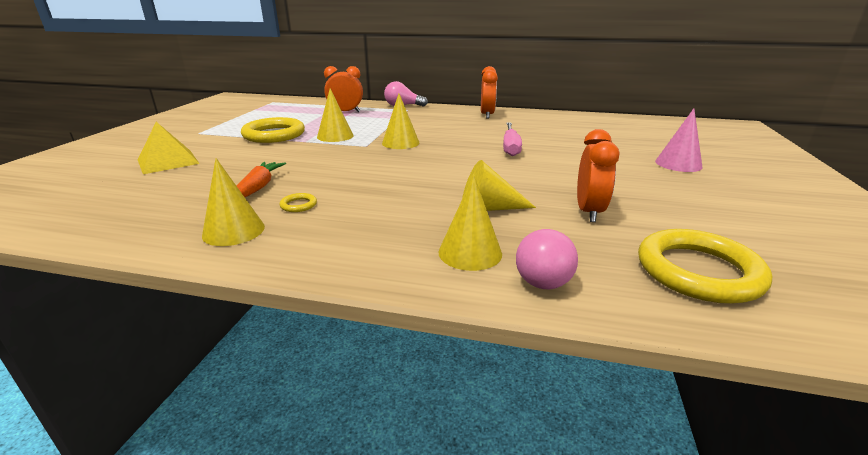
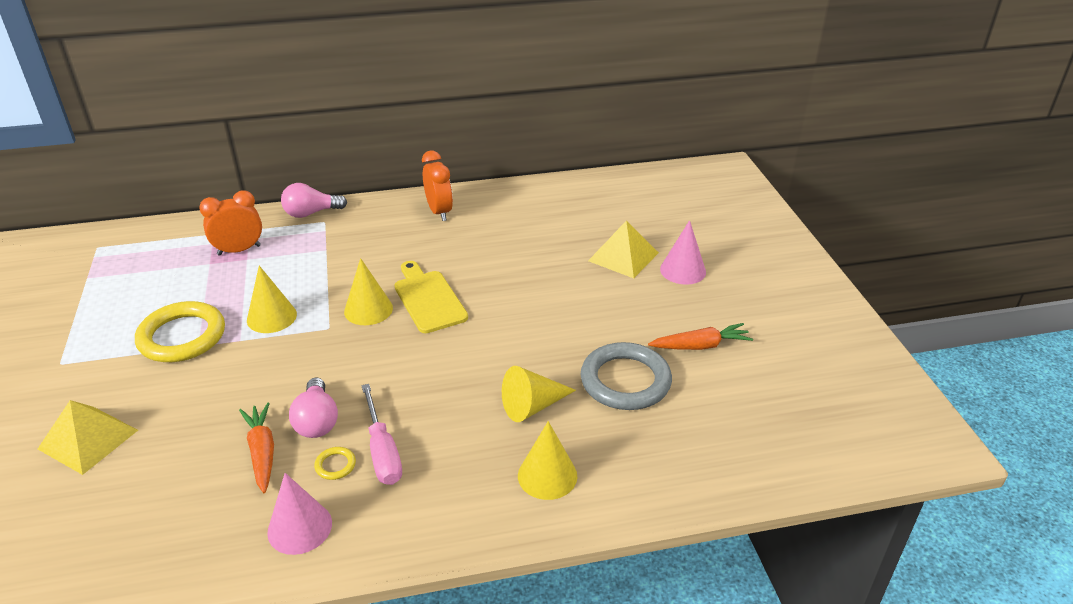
camera: 25 degrees left, 10 degrees up
yellow cone [202,158,265,246] -> pink cone [267,473,332,555]
pink screwdriver [503,123,522,156] -> pink screwdriver moved to [361,384,402,485]
pink light bulb [516,229,578,289] -> pink light bulb moved to [289,378,338,438]
orange clock [577,129,620,222] -> grey ring [581,342,672,410]
yellow ring [638,229,772,304] -> none
none -> yellow cutting board [395,261,468,333]
none -> yellow pyramid [588,221,659,278]
none -> orange carrot [648,323,753,350]

